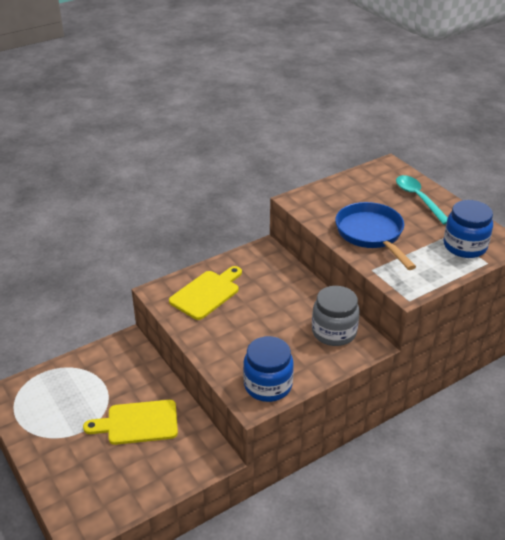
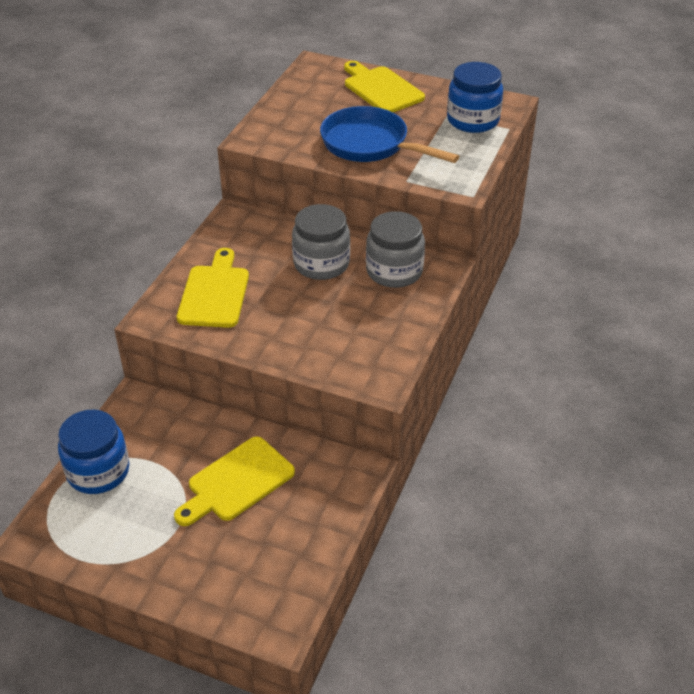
camera: 35 degrees left, 5 degrees up
blue jar [243,336,294,402] -> blue jar moved to [58,410,129,494]
turquoise spoon [396,175,448,225] -> yellow cutting board [344,61,425,112]
none -> grey jar [292,204,350,280]

